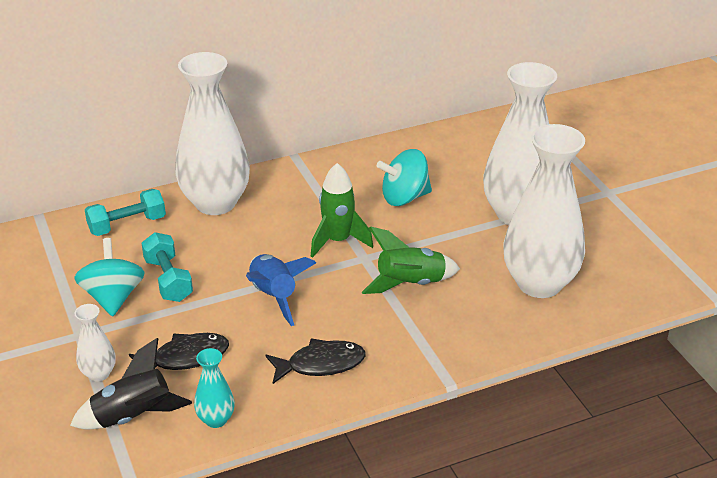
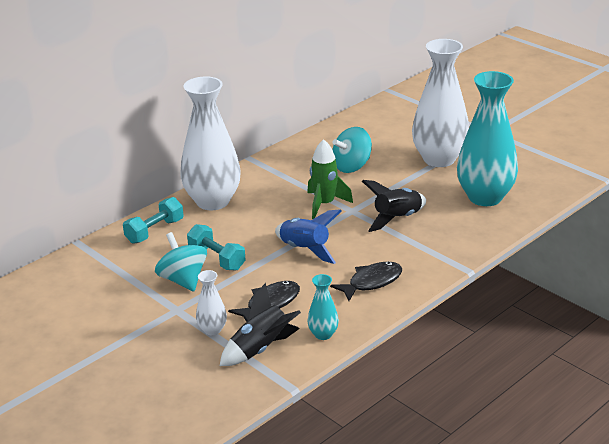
camera: 20 degrees left, 5 degrees down
green rocket [362,226,460,294] -> black rocket [362,180,426,232]
white vase [503,124,585,298] -> turquoise vase [457,71,518,206]

